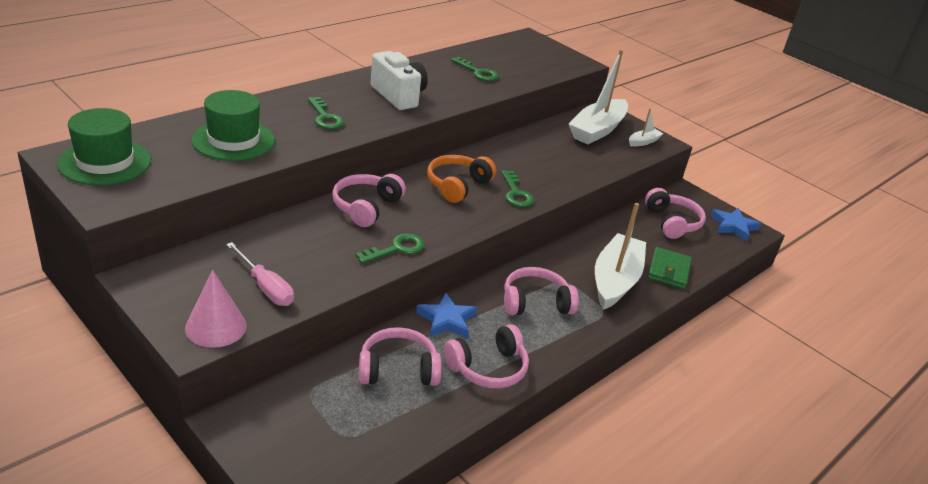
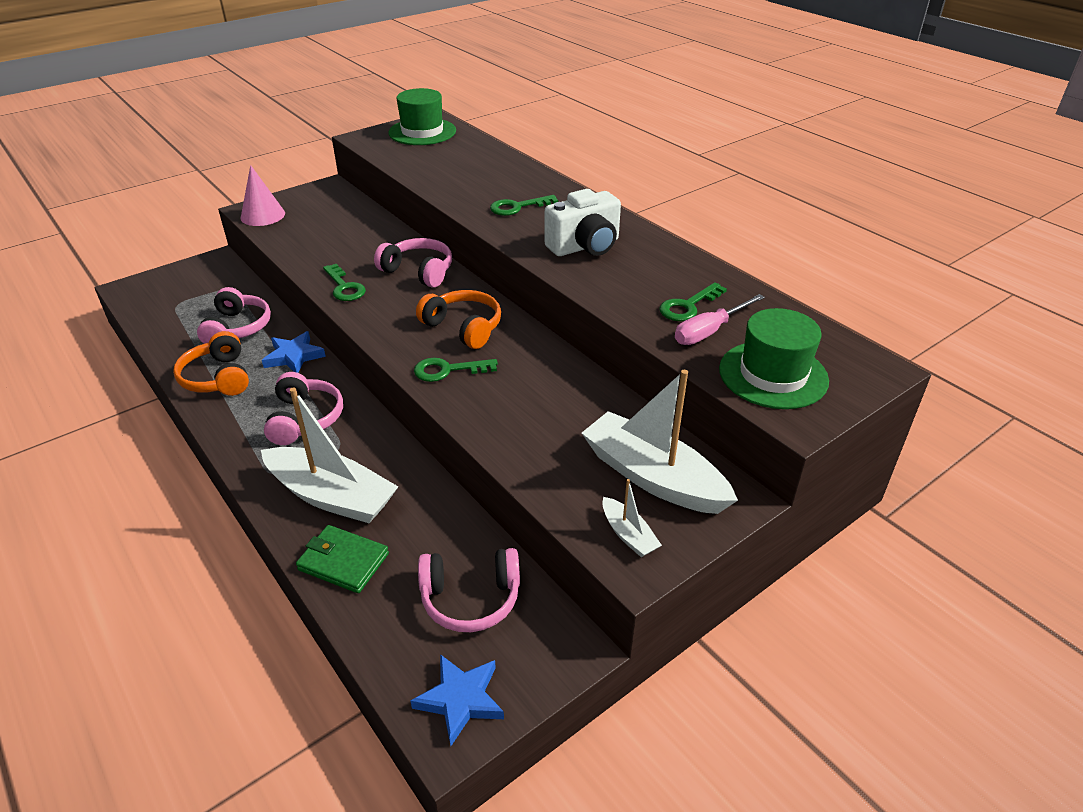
camera: 100 degrees right, 5 degrees up
green hat [191,90,275,161] -> green hat moved to [719,308,829,409]
pink screwdriver [226,242,294,306] -> pink screwdriver moved to [675,294,765,345]
pink headphones [444,324,529,388] -> orange headphones [173,331,249,396]

